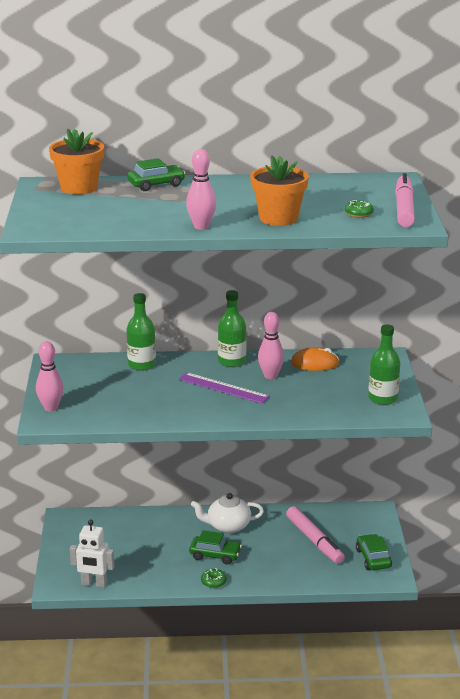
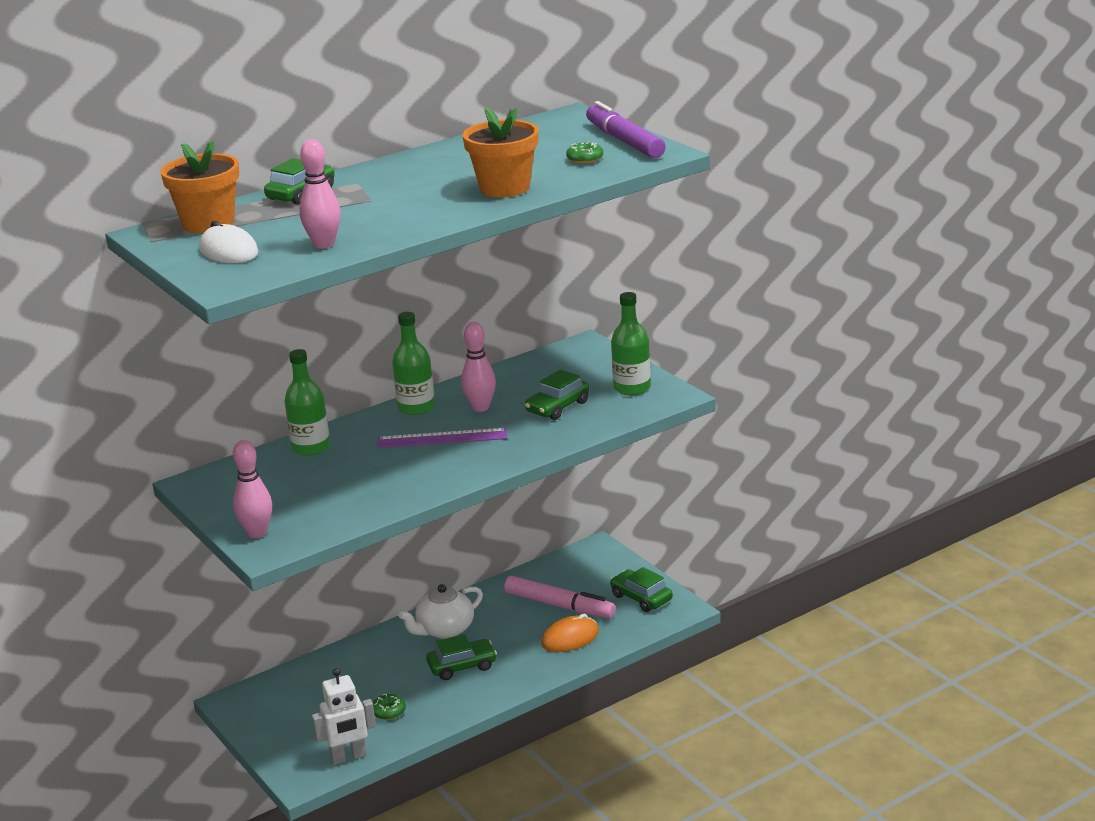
camera: 30 degrees left, 0 degrees up
pink bowling pin [186,149,216,230] -> pink bowling pin moved to [300,139,341,249]
green donut [201,568,227,588] -> green donut moved to [373,694,406,720]
orange mouse [290,347,340,371] -> orange mouse moved to [541,614,599,652]
pink marker [395,173,415,227] -> purple marker [586,101,666,158]
none -> white mouse [199,221,258,263]
none -> green car [525,369,589,420]

